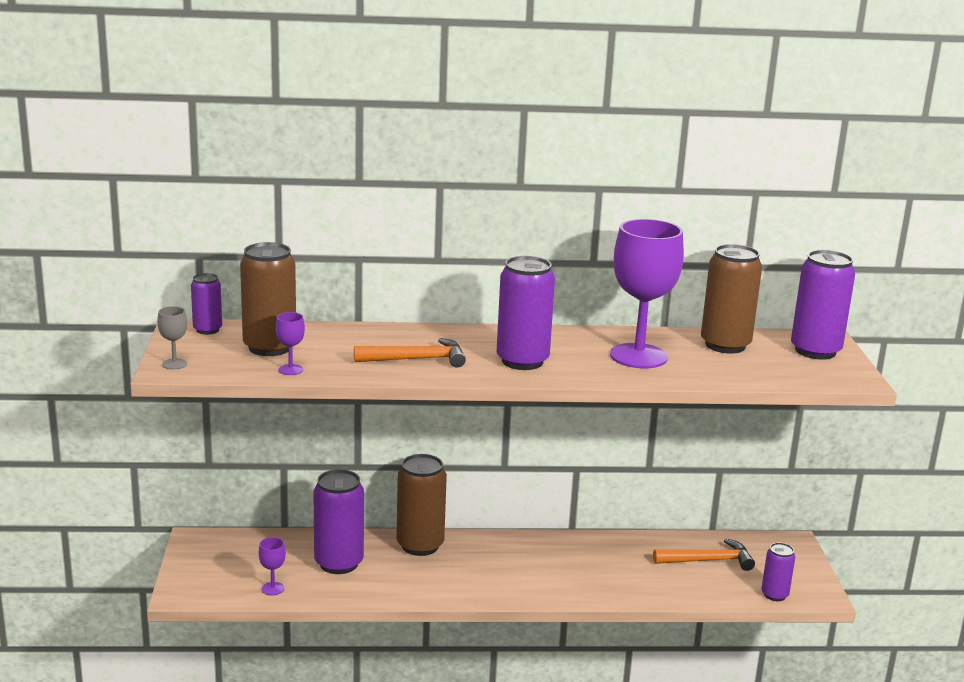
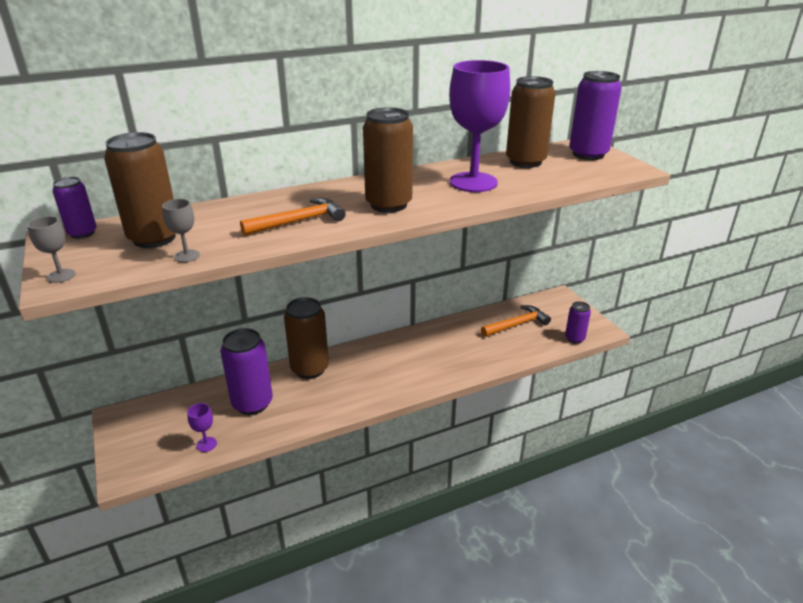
camera: 20 degrees left, 10 degrees up
purple goblet [275,312,305,375] -> grey goblet [162,199,200,262]
purple can [497,256,555,370] -> brown can [363,107,413,213]

